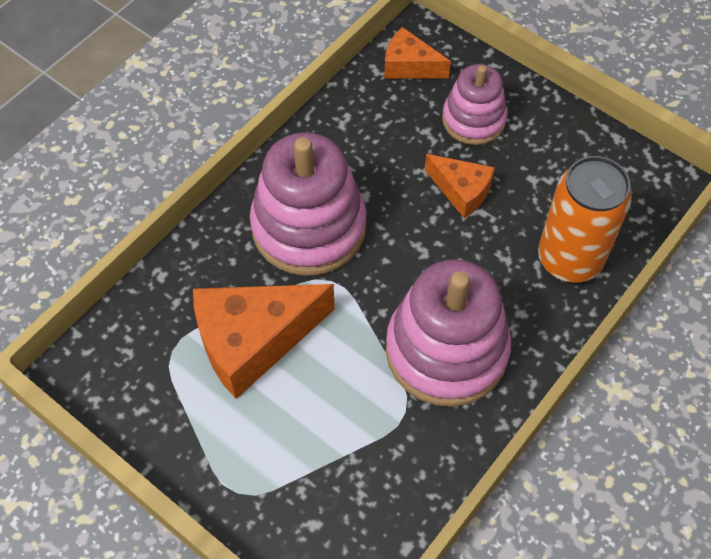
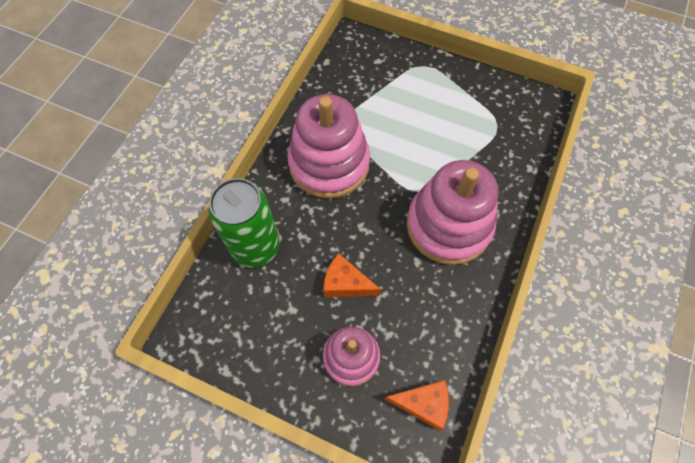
camera: 165 degrees right, 5 degrees up
orange cheese [193,284,335,399] -> none
orange can [538,156,632,283] -> green can [208,178,280,268]

